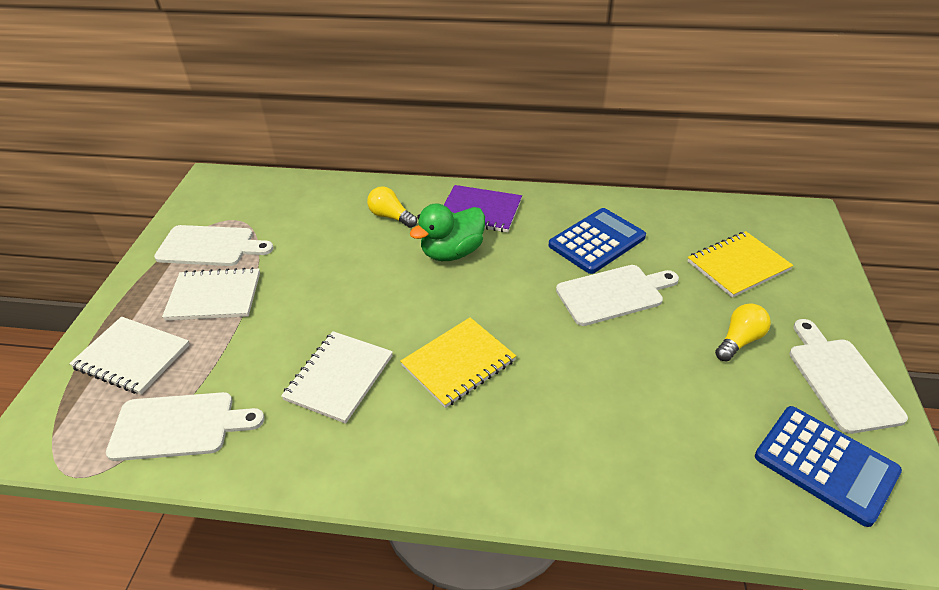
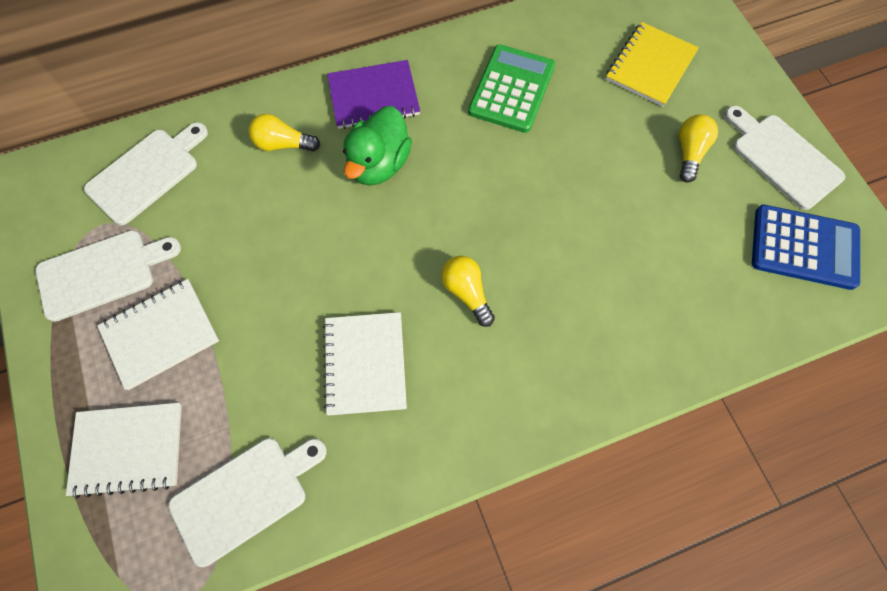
camera: 30 degrees left, 25 degrees up
yellow notebook [400,317,516,408] -> yellow light bulb [441,256,495,327]
blue calculator [549,208,646,274] -> green calculator [468,44,555,133]
white cutting board [556,265,679,326] -> white cutting board moved to [84,122,208,225]

